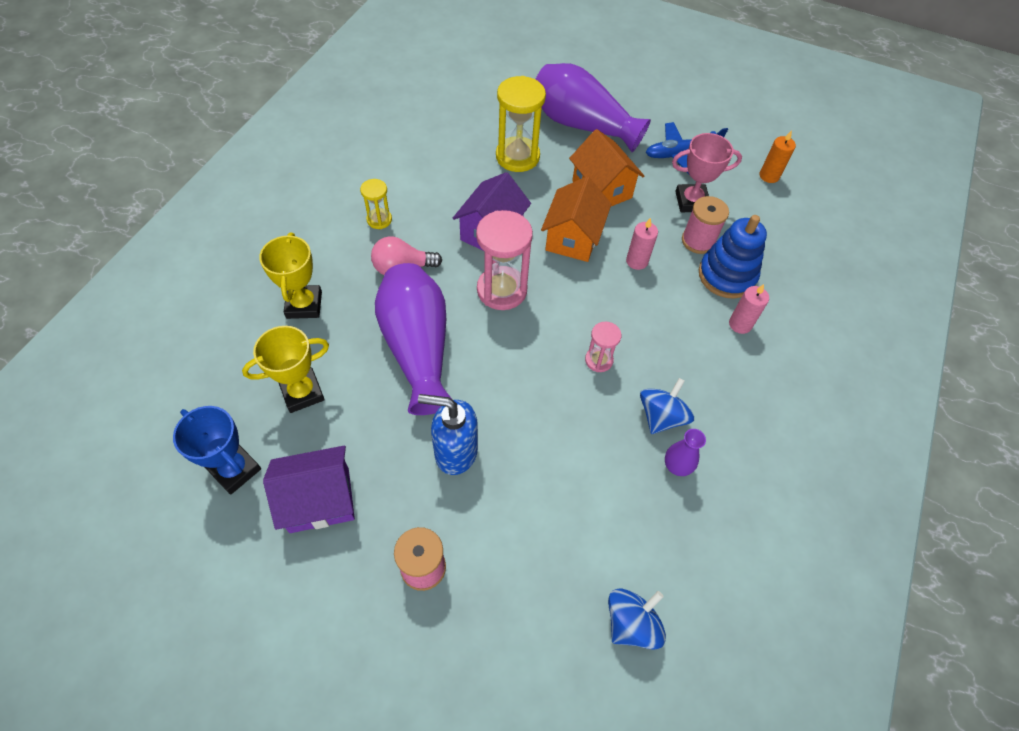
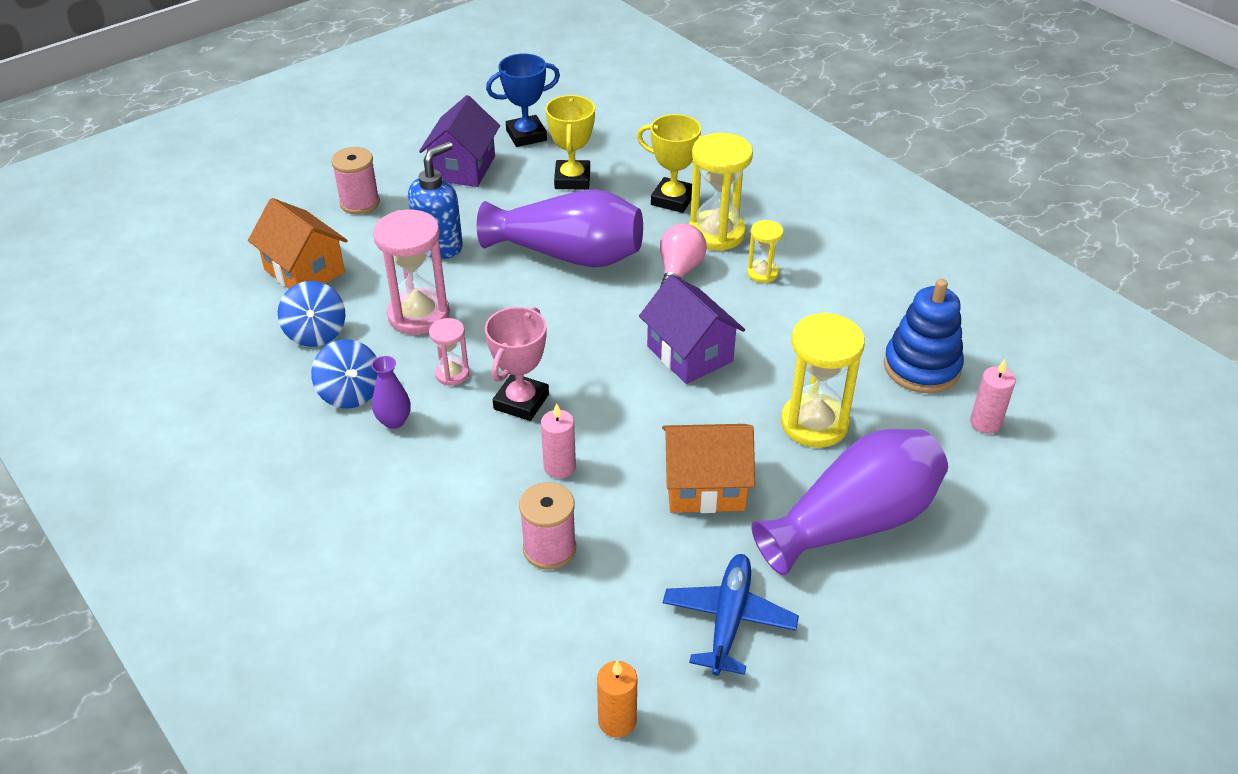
camera: 120 degrees right, 15 degrees down
pink hourglass [476,210,533,310] -> pink hourglass moved to [373,210,450,335]
orange house [541,177,611,262] -> orange house moved to [248,198,348,289]
blue spinning top [608,589,666,650] -> blue spinning top moved to [278,281,346,347]
purple vase [665,429,706,476] -> purple vase moved to [371,356,411,429]
pink trophy [672,133,742,212] -> pink trophy moved to [485,307,549,421]
blue stacking toy [699,215,767,299] -> blue stacking toy moved to [884,279,964,393]
pink candle [729,284,769,334] -> pink candle moved to [970,360,1016,434]
none -> yellow hourglass [689,133,753,251]

